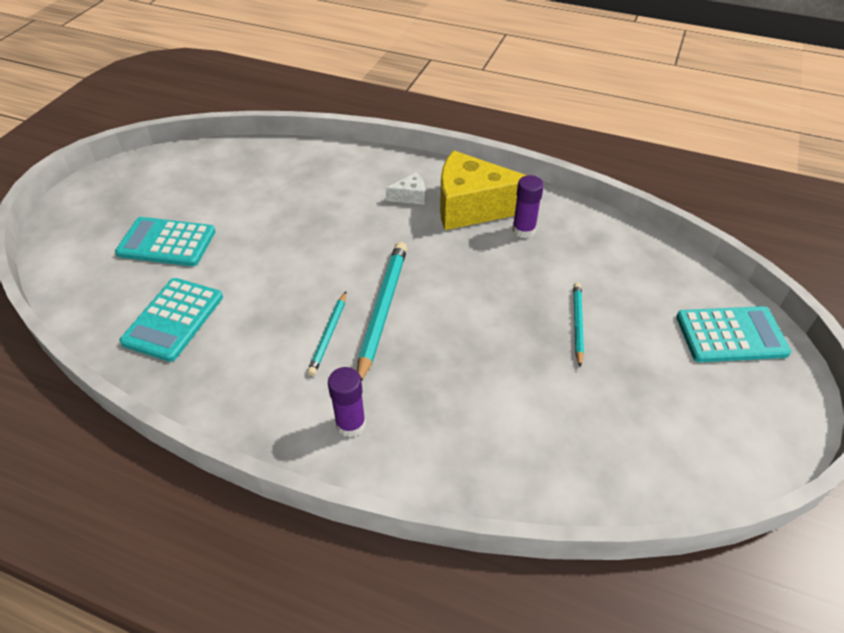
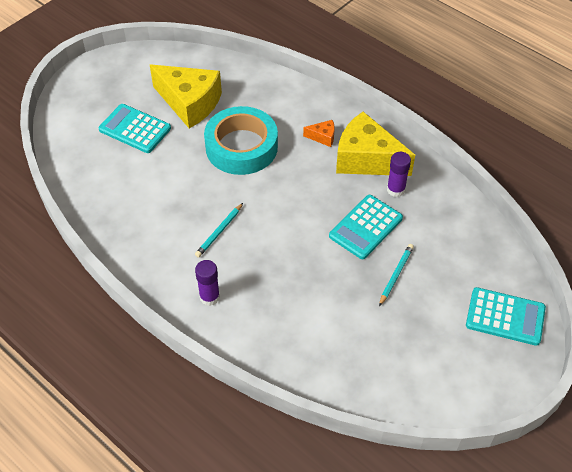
camera: 20 degrees right, 5 degrees up
turquoise calculator [119,278,223,362] -> turquoise calculator moved to [329,195,403,259]
turquoise pencil [357,242,407,381] -> none
white cheese [386,173,425,205] -> orange cheese [303,120,335,147]
none -> yellow cheese [150,64,222,128]
none -> turquoise tape [204,106,278,175]

